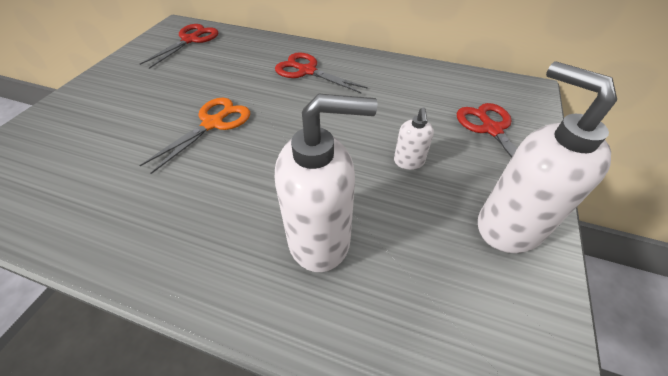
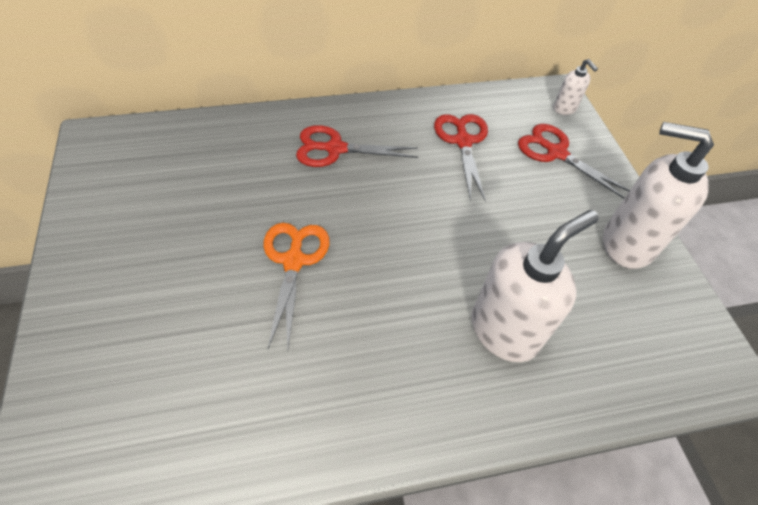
camera: 35 degrees left, 5 degrees up
red scissors [140,24,218,69] -> red scissors moved to [434,114,488,202]
white soap dispenser [394,107,434,170] -> white soap dispenser moved to [553,59,598,115]

